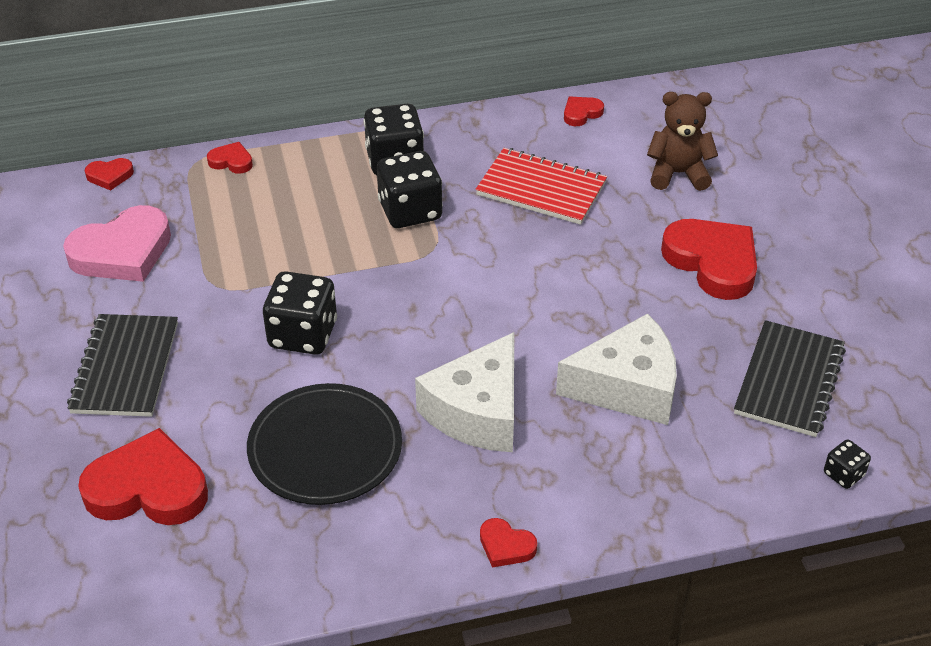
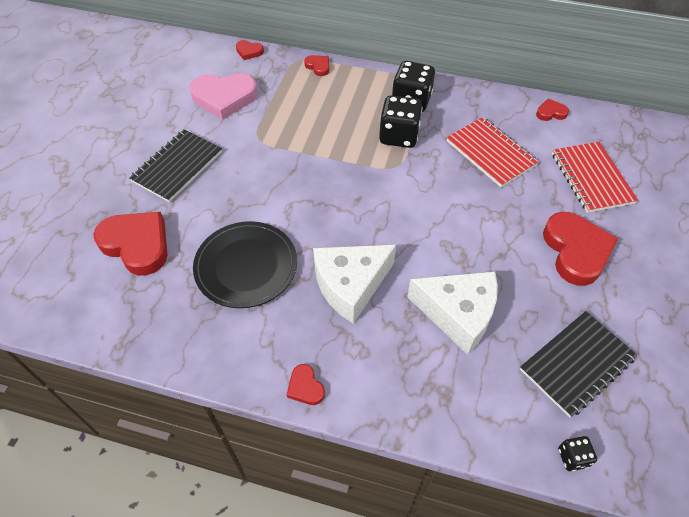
camera: 30 degrees right, 10 degrees up
black dice [263,271,337,355] -> none
brown teddy bear [647,92,718,191] -> red notebook [552,142,638,213]

